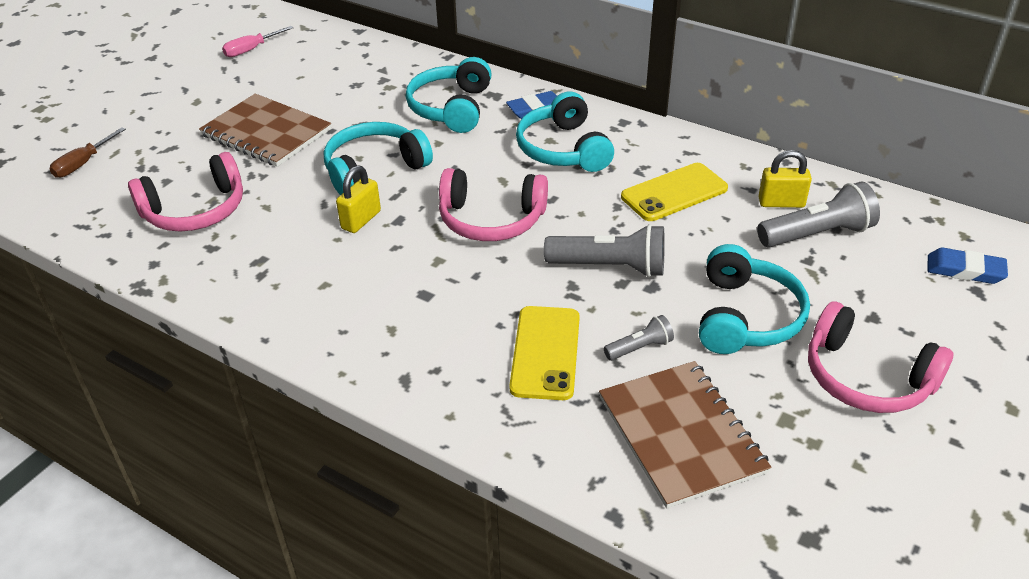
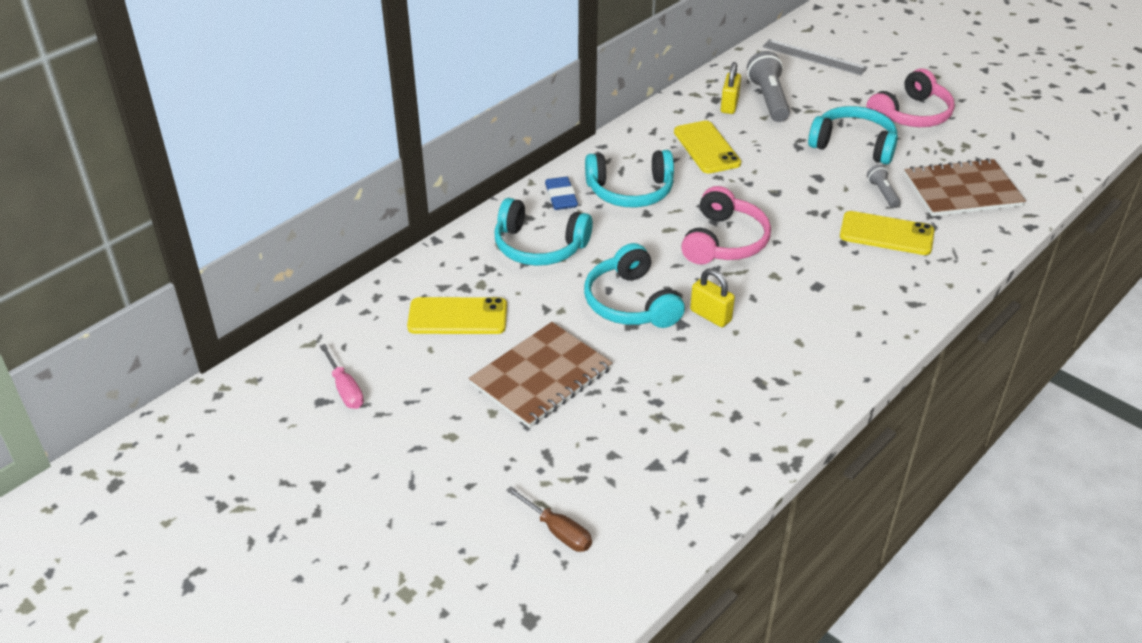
camera: 80 degrees left, 0 degrees up
pink headphones [128,152,243,232] -> none
grey flashlight [544,224,665,277] -> none
blue eraser [928,248,1008,284] -> grey ruler [762,39,867,75]
none -> yellow phone [407,297,507,334]

